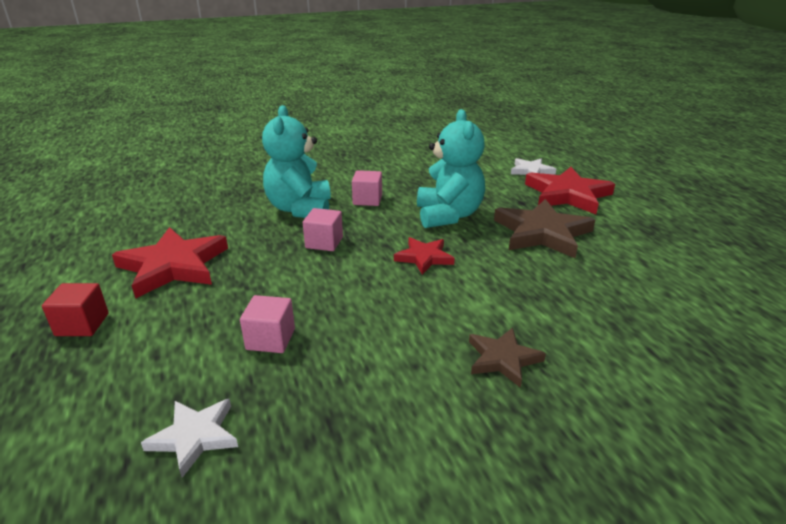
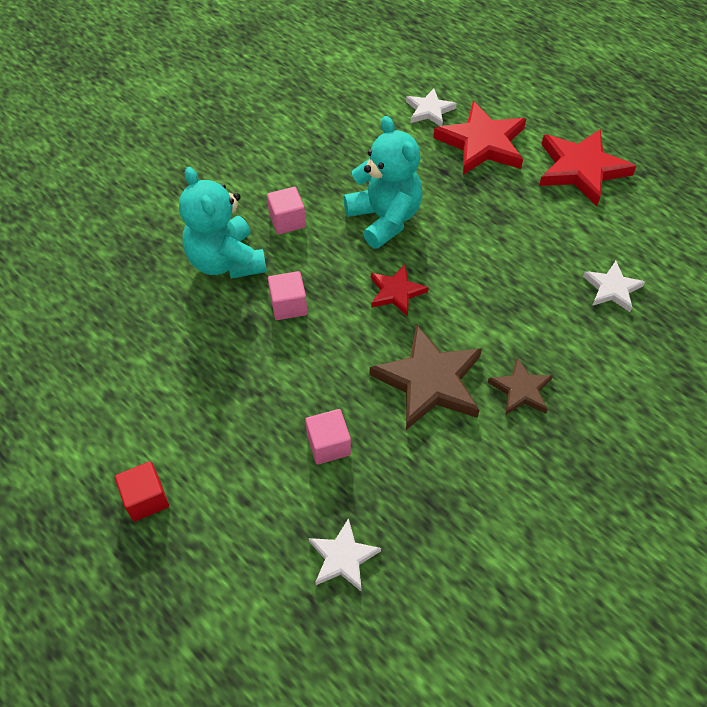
camera: 25 degrees left, 25 degrees up
red star [112,227,228,299] -> red star moved to [539,129,636,206]
brown star [494,199,595,258] -> brown star moved to [370,324,482,430]
none -> white star [583,261,645,312]

